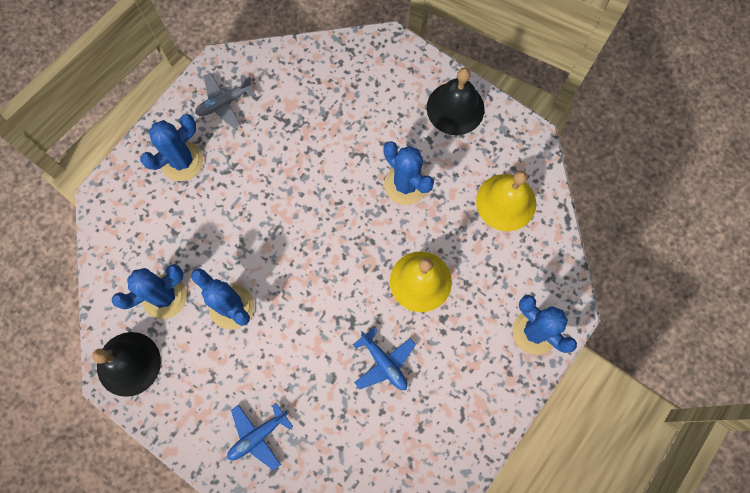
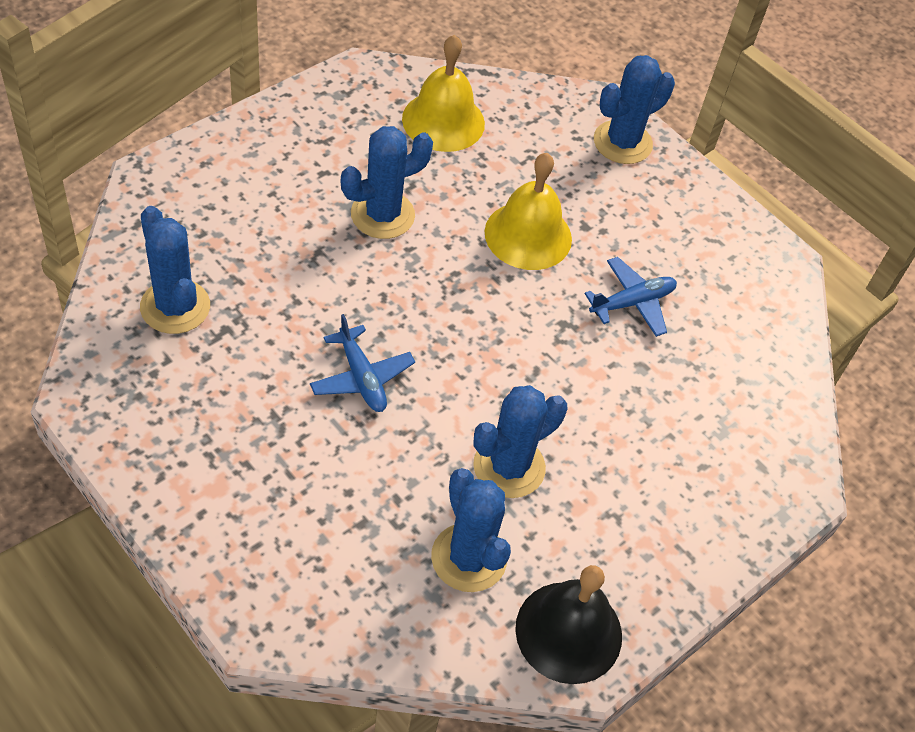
camera: 85 degrees left, 20 degrees down
blue cactus [140,114,203,181] -> blue cactus moved to [140,206,210,334]
grey plane [195,73,256,128] -> none
blue plane [227,403,293,471] -> blue plane moved to [310,314,415,412]
black bell [427,68,485,135] -> none

